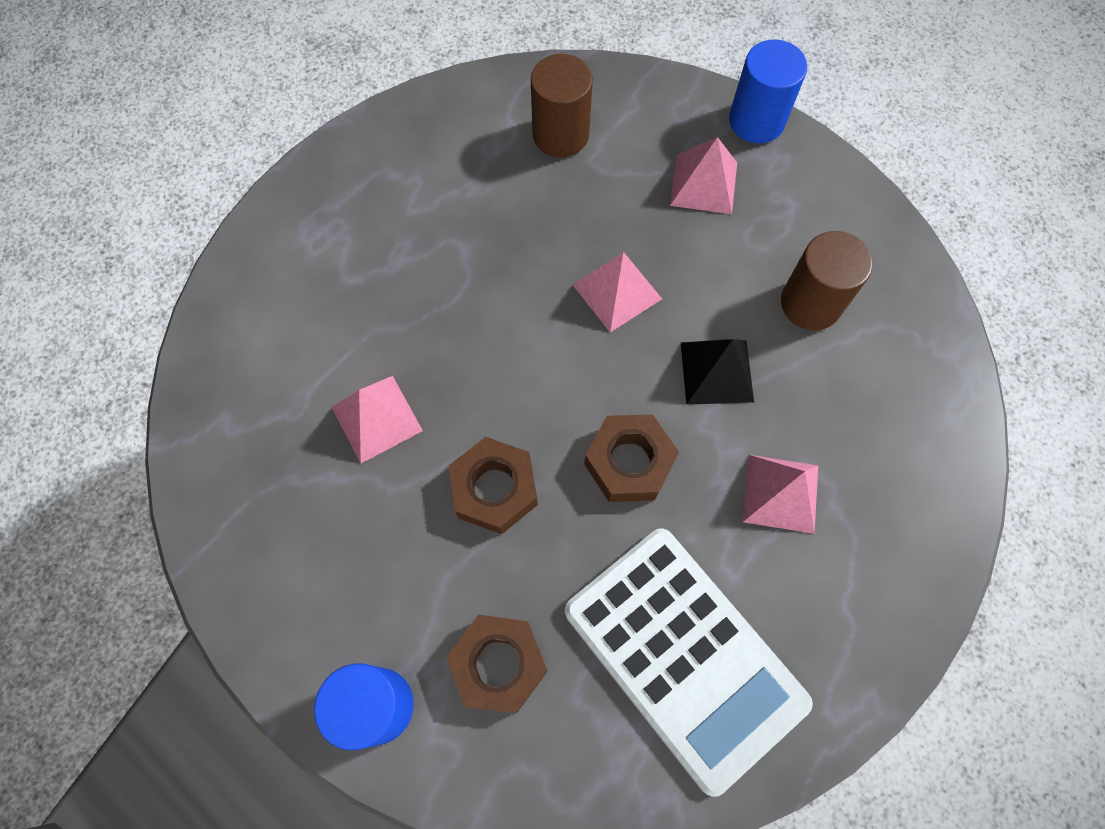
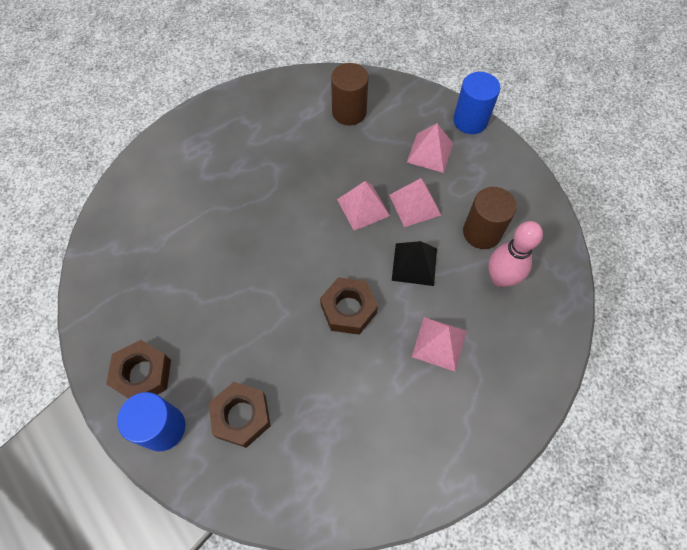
camera: 10 degrees right, 5 degrees down
pink pyramid [332,376,423,464] -> pink pyramid moved to [389,178,441,227]
brown nut [449,437,538,534] -> brown nut moved to [106,340,171,399]
white calculator [565,528,813,797] -> none
none -> pink bowling pin [488,221,543,287]

